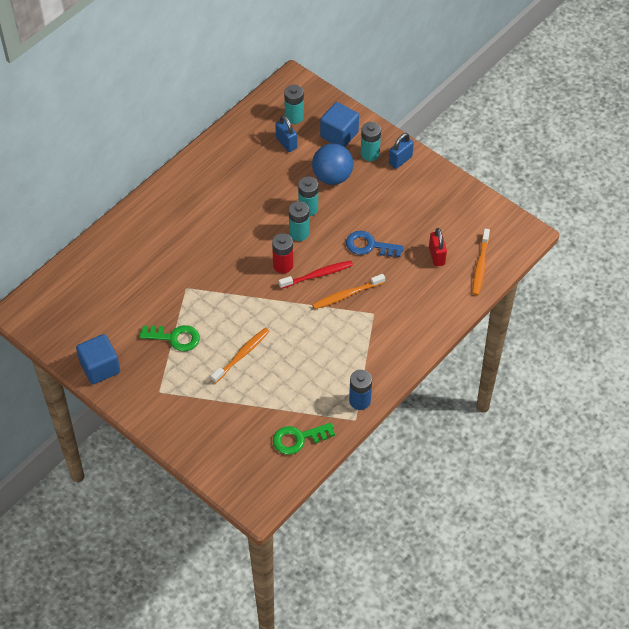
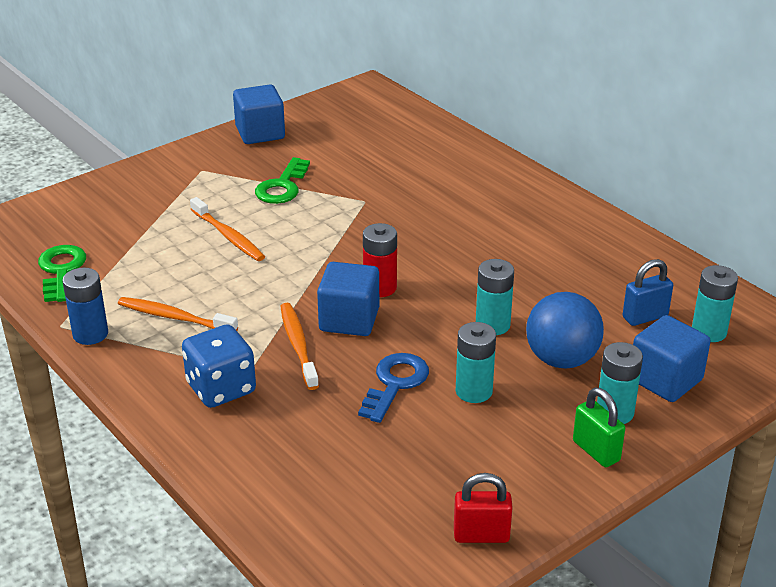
camera: 100 degrees right, 20 degrees down
red toothbrush [279,261,353,289] -> blue cube [317,262,379,336]
turquoise battery [289,201,309,241] -> turquoise battery moved to [456,322,496,403]
blue padlock [389,133,414,169] -> green padlock [573,388,625,467]
red padlock [429,228,447,266] -> red padlock moved to [454,473,513,543]
orange toothbrush [473,229,490,296] -> orange toothbrush moved to [118,297,238,331]
none -> blue dice [182,324,256,408]

